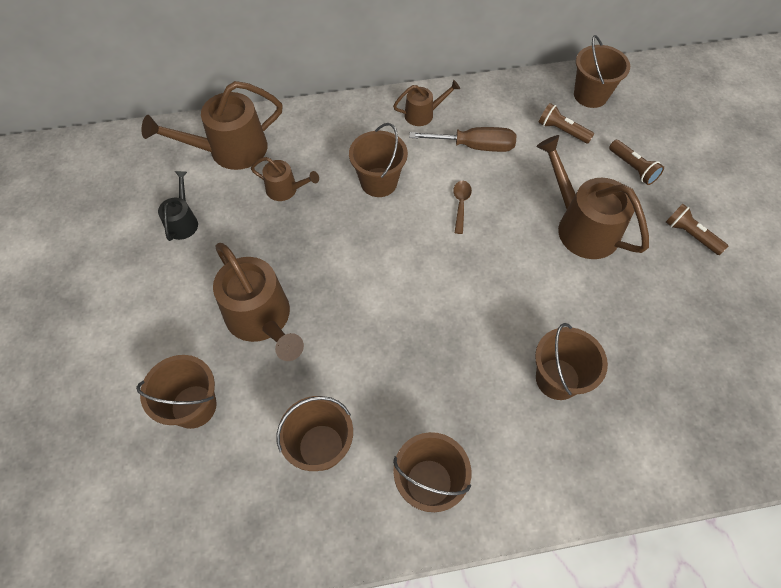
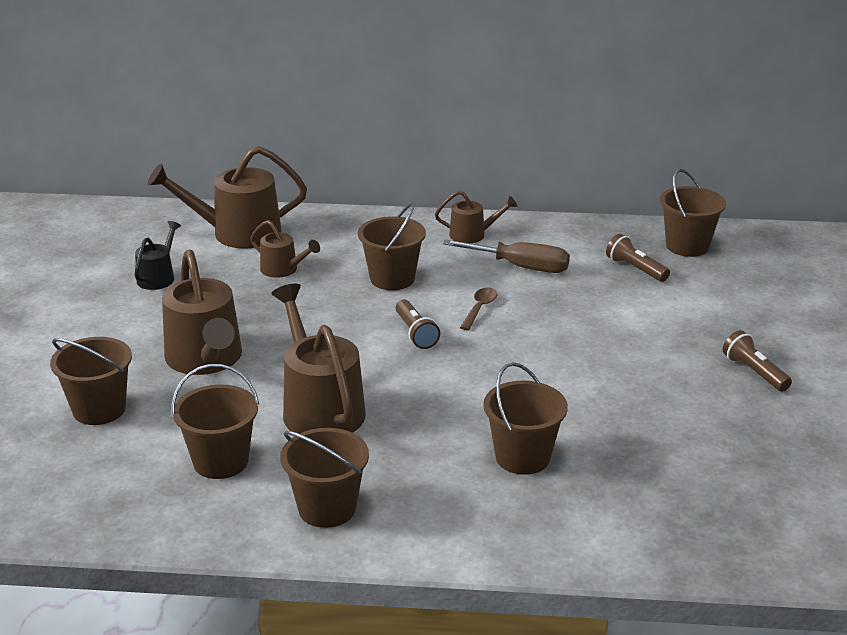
camera: 15 degrees right, 30 degrees down
brown watering can [536,135,649,259] -> brown watering can moved to [272,283,366,434]
brown flashlight [609,140,664,185] -> brown flashlight moved to [395,300,440,349]

